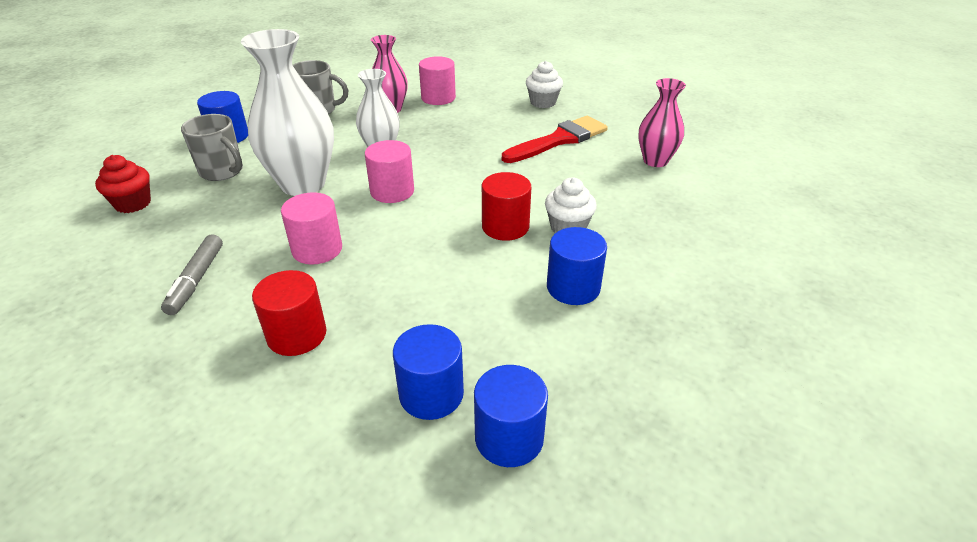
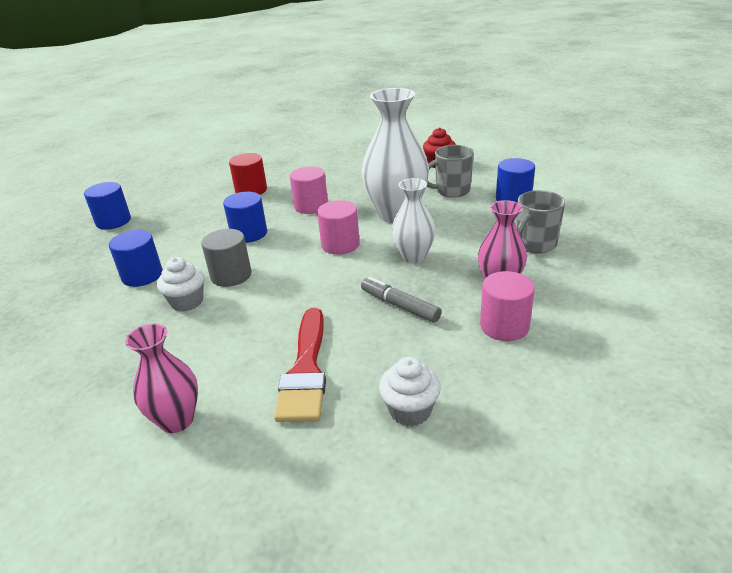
camera: 130 degrees right, 5 degrees down
grey marker [161,234,223,315] -> grey marker moved to [361,277,442,323]
blue cylinder [393,324,464,420] -> blue cylinder moved to [223,192,267,243]
red cylinder [482,172,531,241] -> grey cylinder [201,229,252,287]

